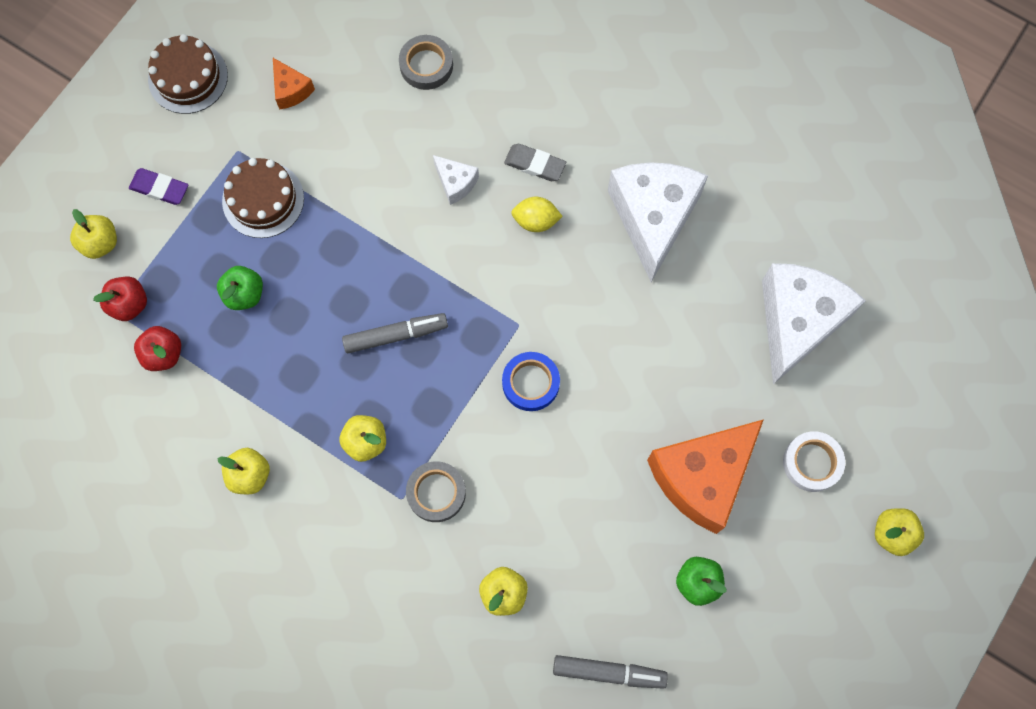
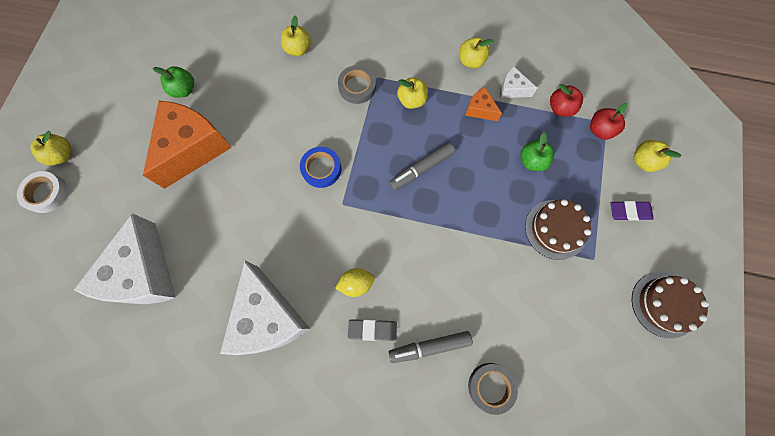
camera: 160 degrees right, 0 degrees up
orange cheese [273,58,315,109] -> orange cheese moved to [465,87,502,121]
white cheese [433,155,479,205] -> white cheese moved to [500,66,537,98]
grey marker [553,655,668,689] -> grey marker moved to [388,331,473,363]
white tape [783,431,845,492] -> white tape moved to [17,171,67,213]

